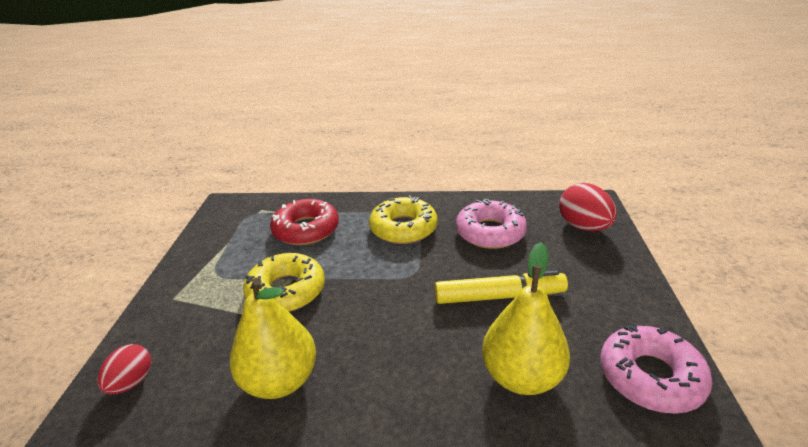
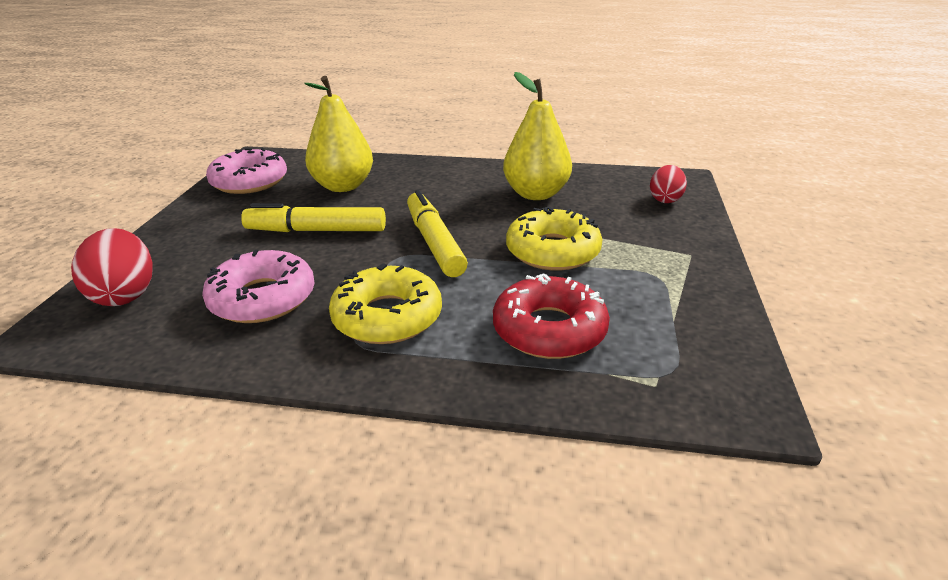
camera: 175 degrees left, 0 degrees up
none -> yellow marker [407,190,468,277]

